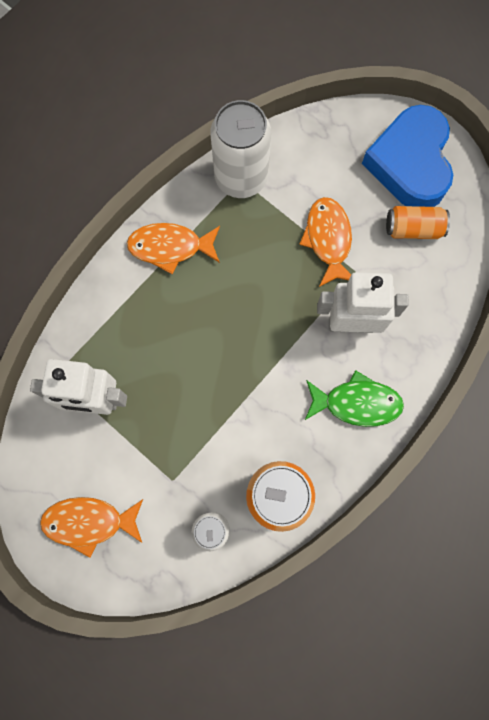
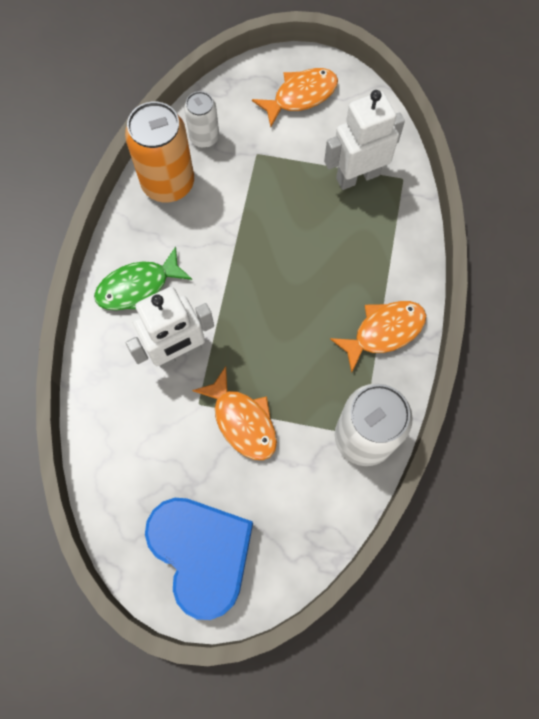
camera: 150 degrees right, 5 degrees down
orange can [386,206,450,239] -> none

